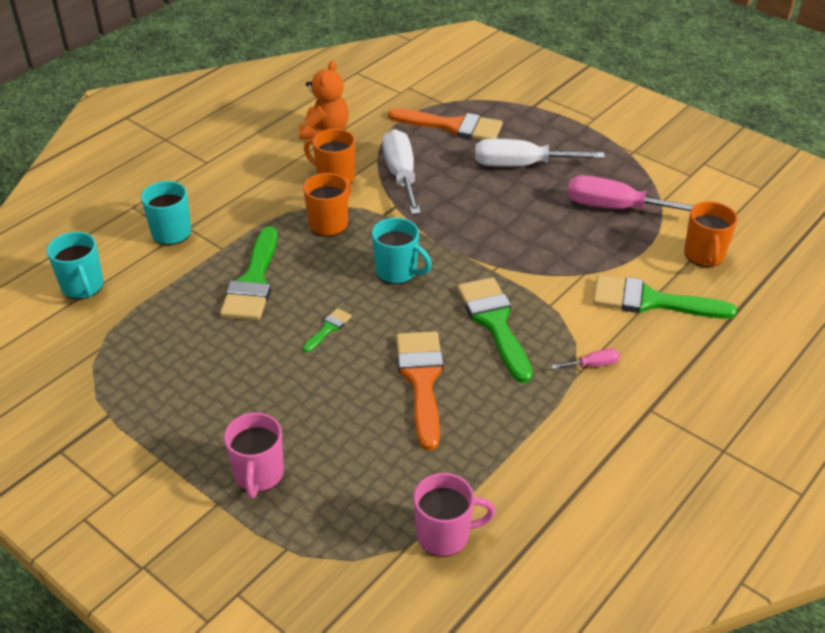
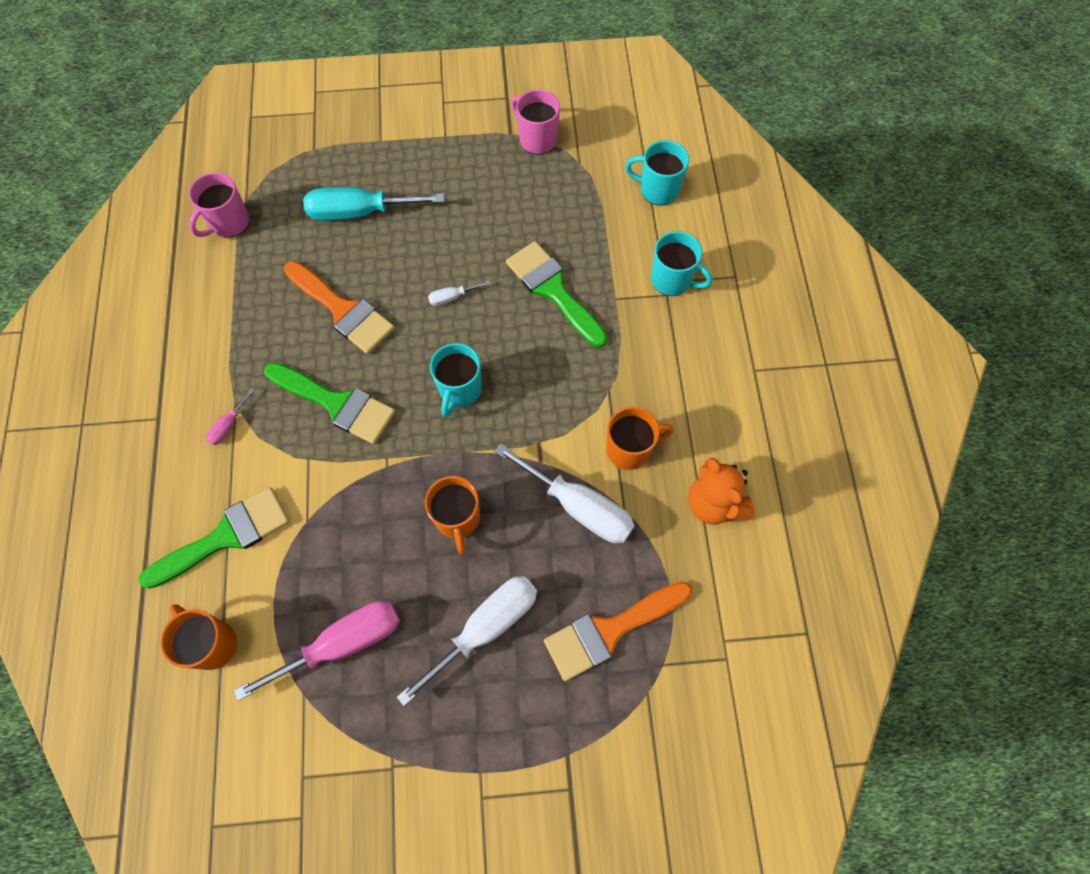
camera: 135 degrees right, 25 degrees up
pink mug [224,412,284,498] -> pink mug moved to [511,89,560,155]
orange mug [303,173,351,237] -> orange mug moved to [425,476,480,554]
green brush [303,308,352,353] -> white screwdriver [428,280,490,306]
turquoise mug [372,218,432,284] -> turquoise mug turned 60 degrees counterclockwise [430,343,482,417]
none -> turquoise screwdriver [303,187,444,221]

